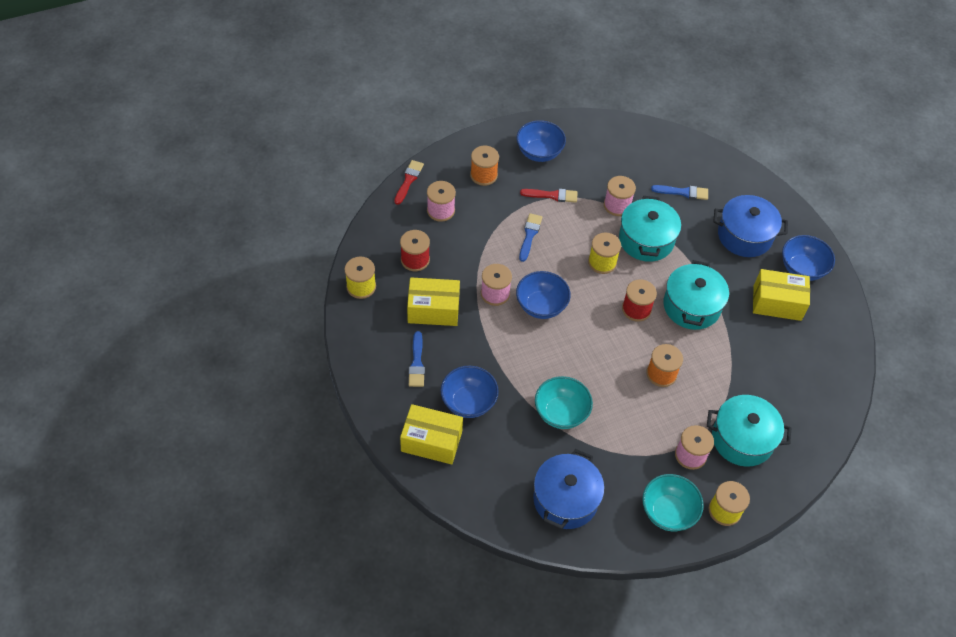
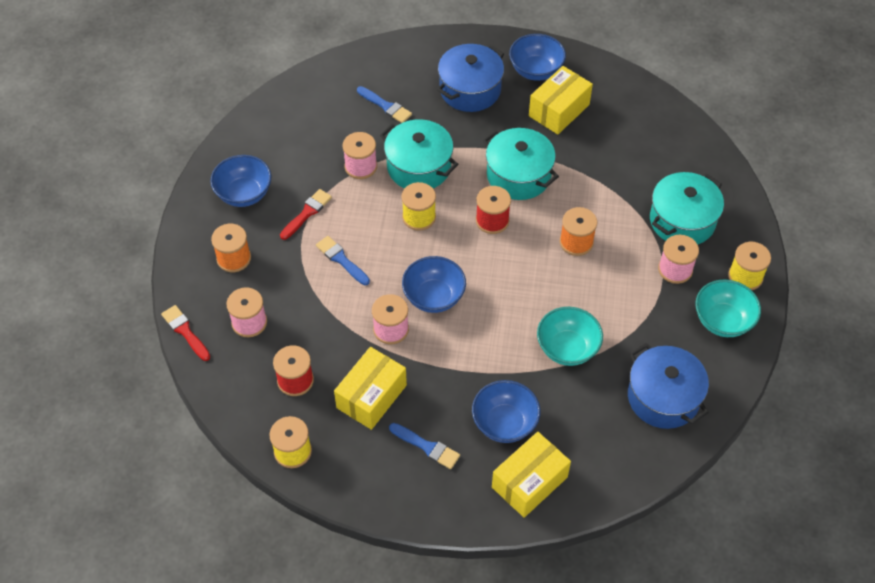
camera: 55 degrees left, 0 degrees up
blue brush [651,185,708,200] -> blue brush turned 90 degrees clockwise [357,86,412,123]

